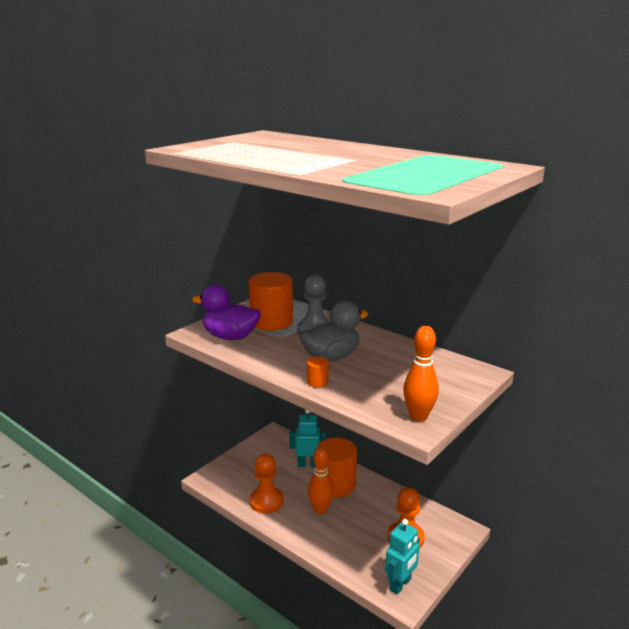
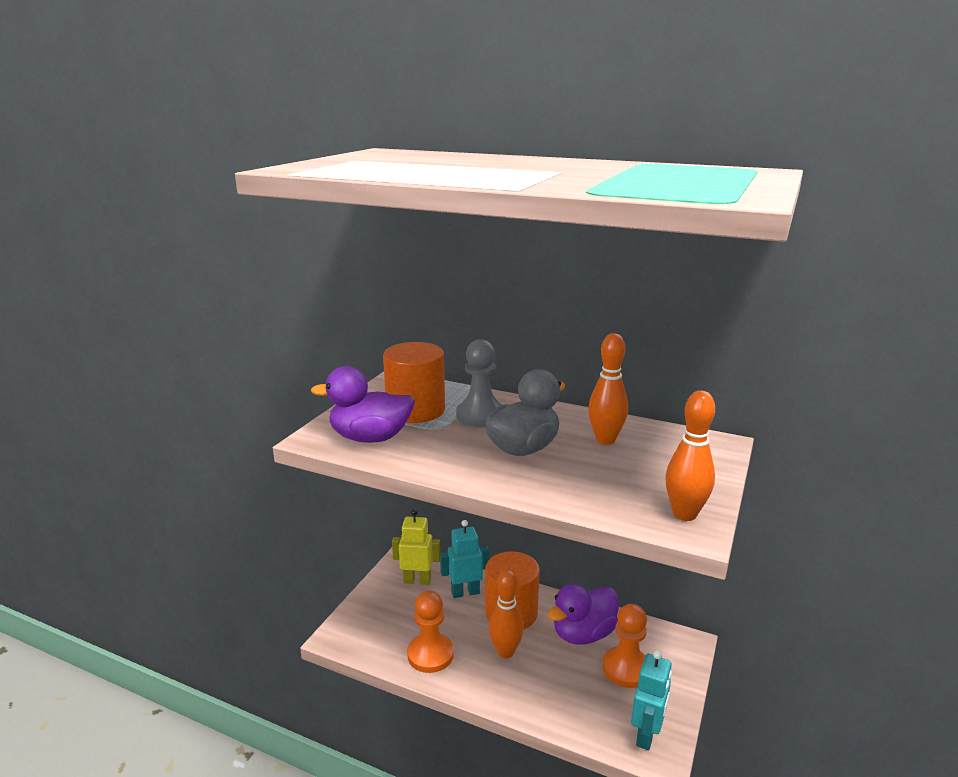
camera: 15 degrees left, 0 degrees up
orange cylinder [307,357,329,387] -> none
none -> yellow robot [392,509,440,585]
none -> purple duck [548,584,619,645]
none -> orange bowling pin [588,333,628,445]

